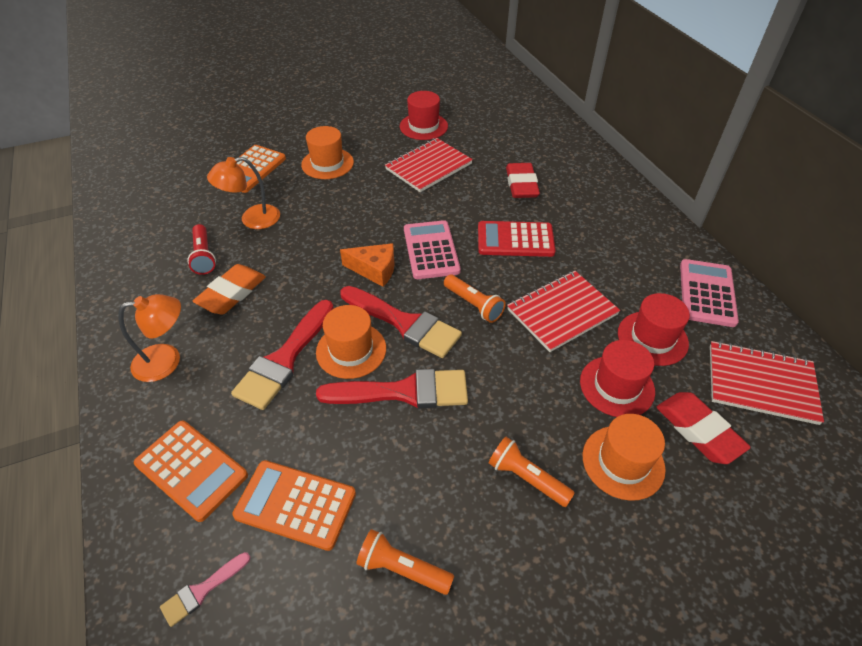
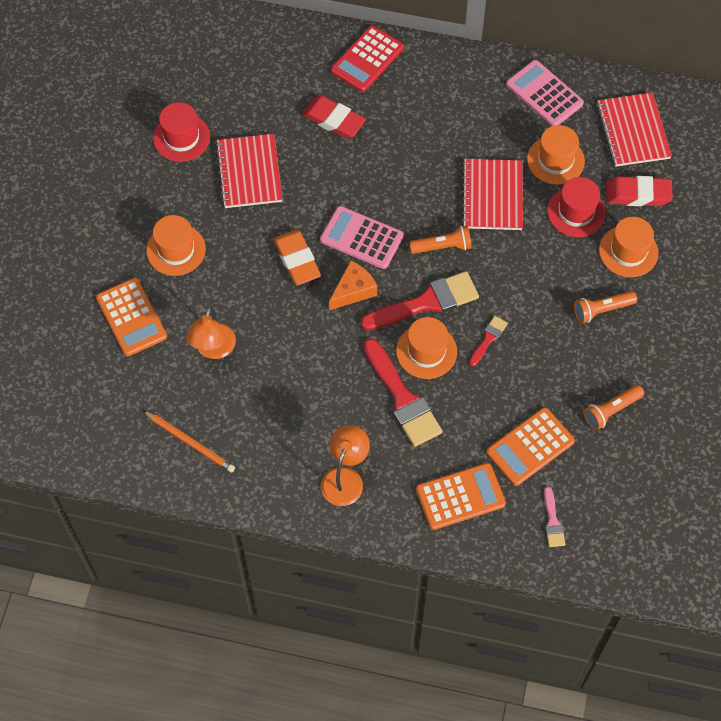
camera: 55 degrees left, 15 degrees up
red flashlight [187,224,216,275] -> none
orange eraser [193,264,266,315] -> orange eraser moved to [273,230,321,285]
red brush [316,369,468,408] -> red brush [469,316,508,366], size x0.49
red calculator [478,221,556,257] -> red calculator moved to [331,25,404,92]
red hat [618,293,690,366] -> orange hat [527,125,585,185]
red notebook [710,341,824,425] -> red notebook turned 60 degrees counterclockwise [597,92,672,167]
none -> orange pencil [143,411,235,473]

